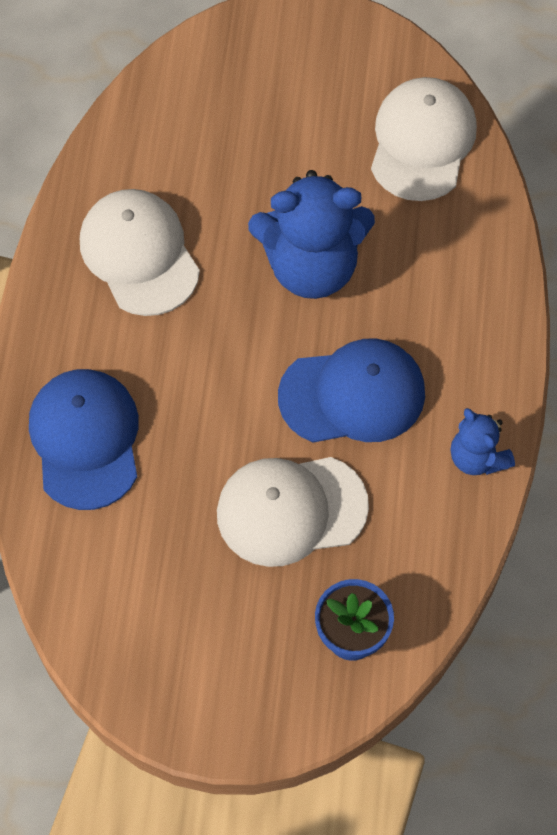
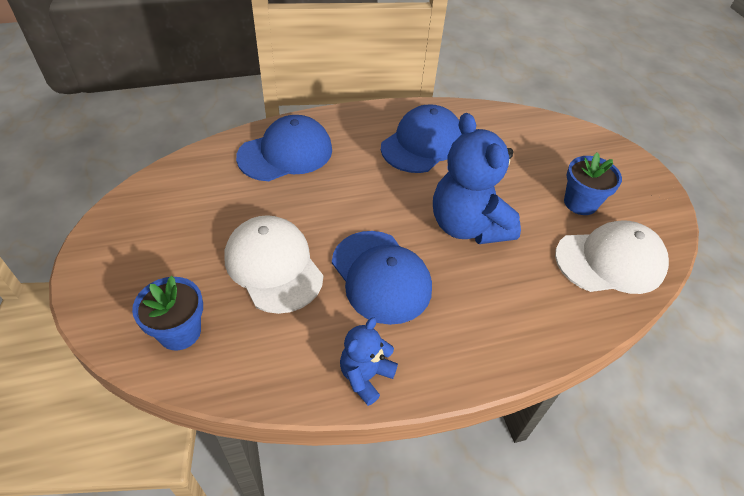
camera: 65 degrees right, 15 degrees down
white cap [80,189,200,316] -> blue cap [381,104,462,173]
none -> blue flower pot [564,152,622,215]

